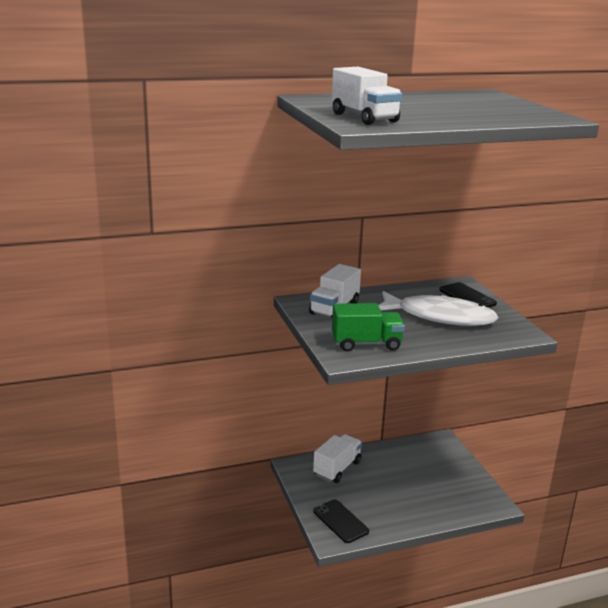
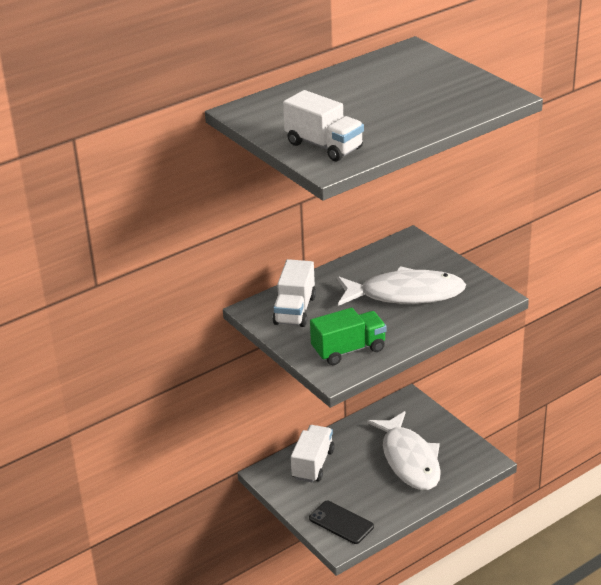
camera: 15 degrees left, 10 degrees up
black phone [439,282,497,308] -> none
none -> white fish [367,411,441,490]

